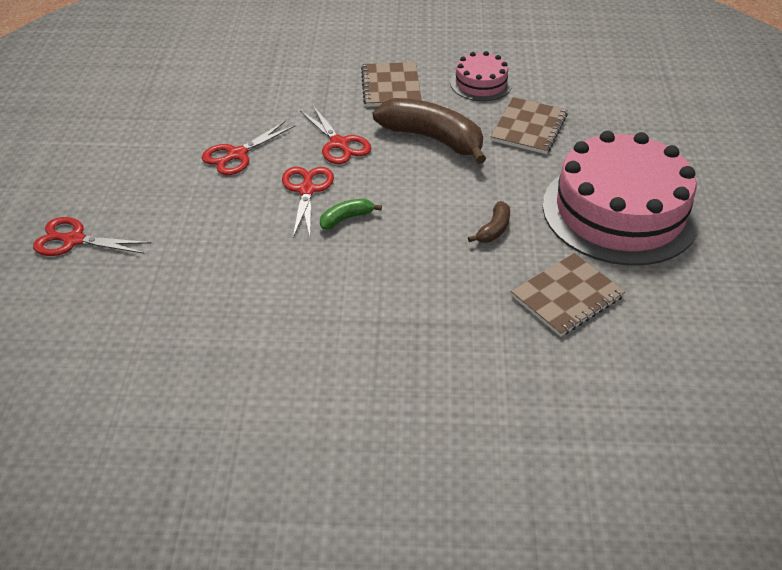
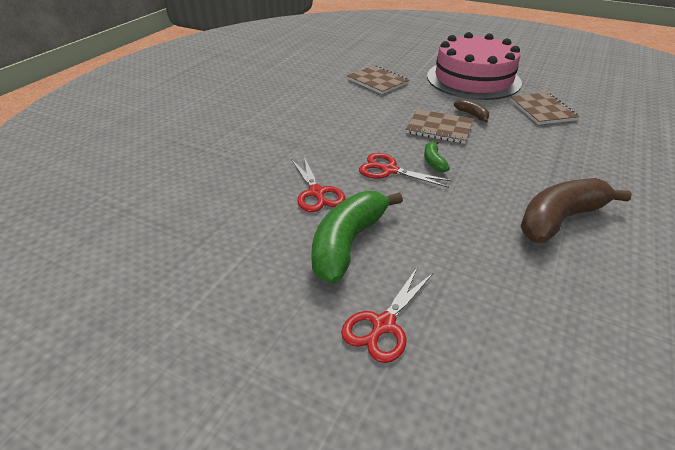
camera: 65 degrees left, 5 degrees down
red scissors [300,106,371,164] -> none
brown notebook [361,62,422,107] -> brown notebook moved to [406,109,474,144]
brown banana [373,98,487,164] -> brown banana moved to [520,178,632,243]
pink cake [450,51,512,101] -> none
none -> green banana [311,191,403,284]

